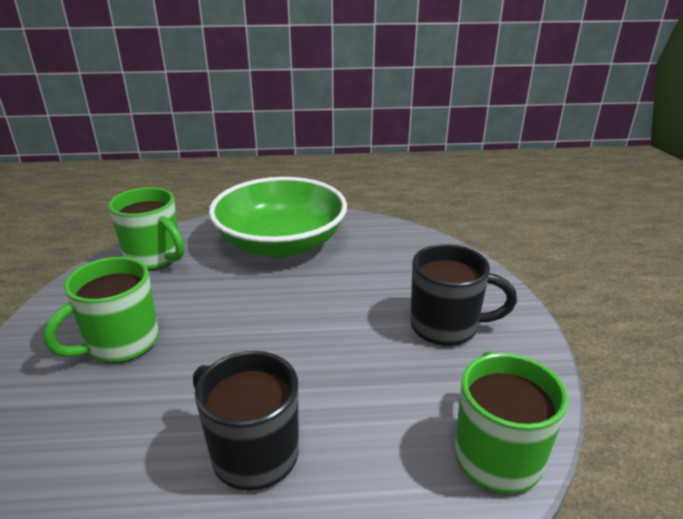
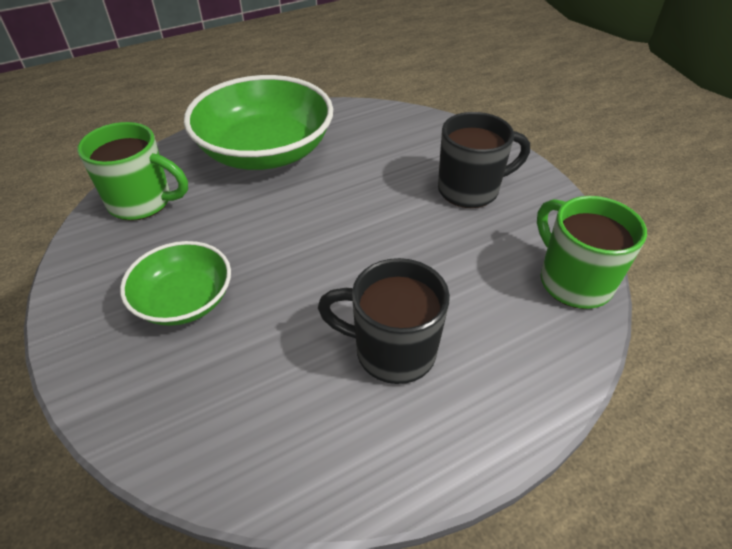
camera: 25 degrees left, 15 degrees up
green mug [43,257,159,363] -> green bowl [120,241,231,326]

